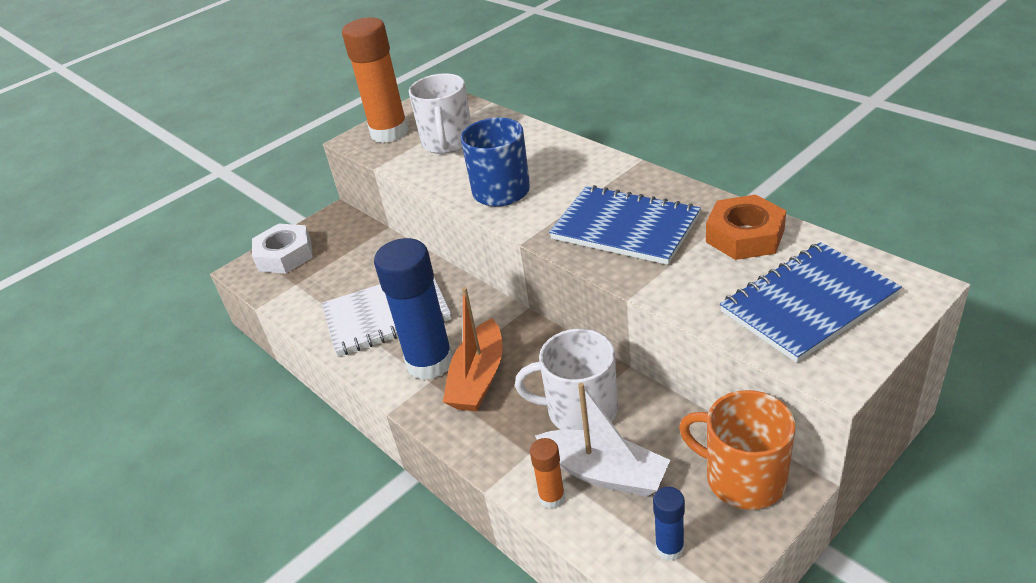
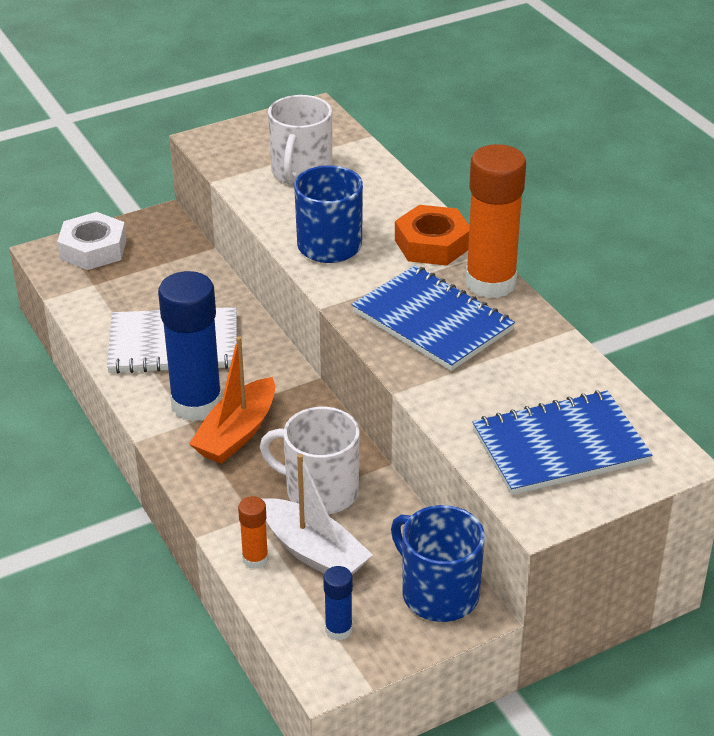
camera: 10 degrees right, 0 degrees up
orange glue stick [342,18,409,143] -> orange glue stick moved to [465,144,526,298]
orange mug [679,390,795,510] -> blue mug [391,505,485,622]
orange nut [706,194,786,260] -> orange nut moved to [395,205,469,266]

